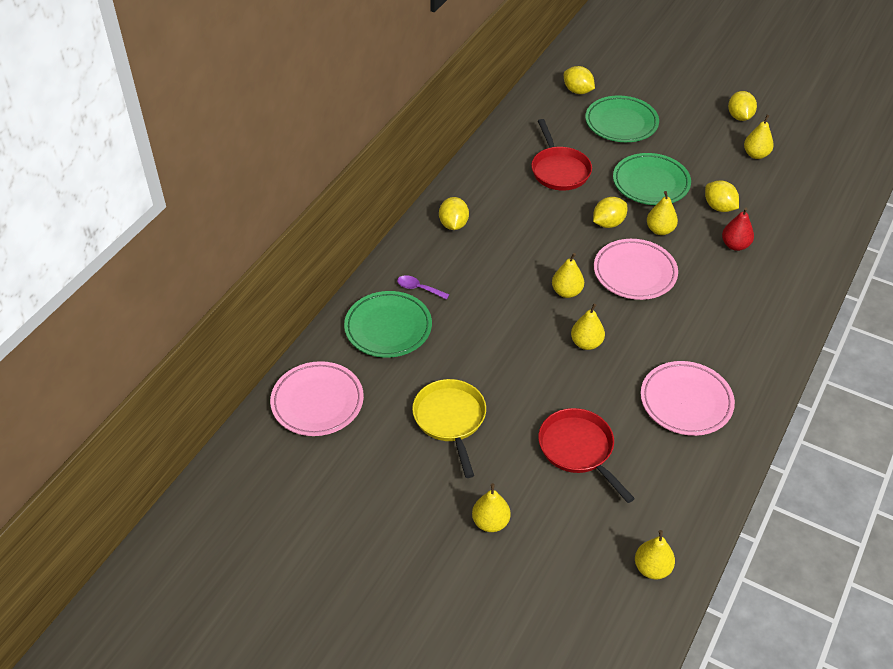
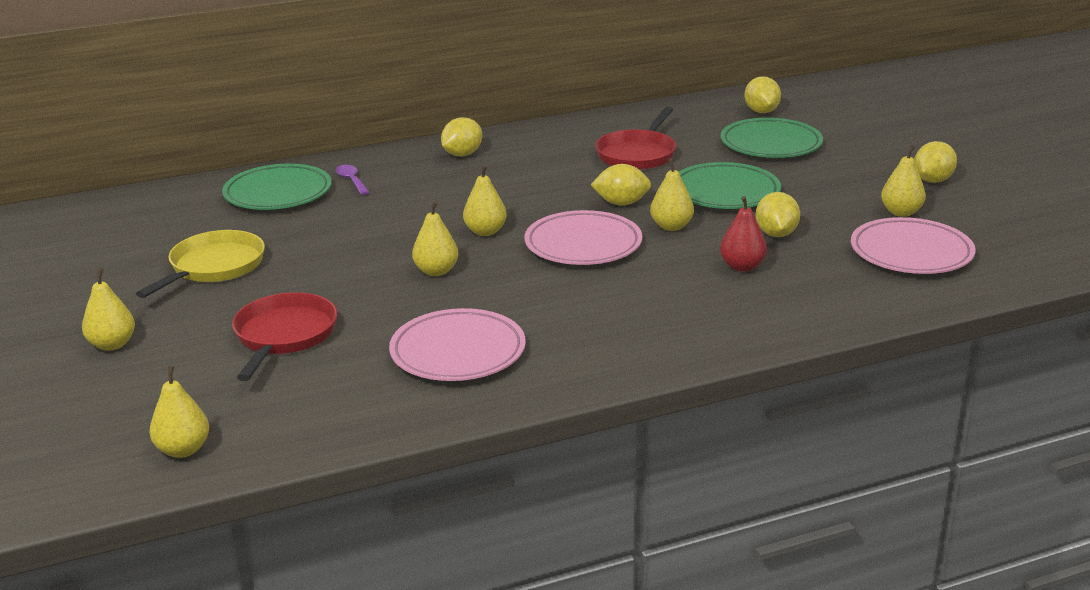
camera: 40 degrees right, 20 degrees down
pink plate [270,361,364,436] -> pink plate moved to [851,217,975,274]

